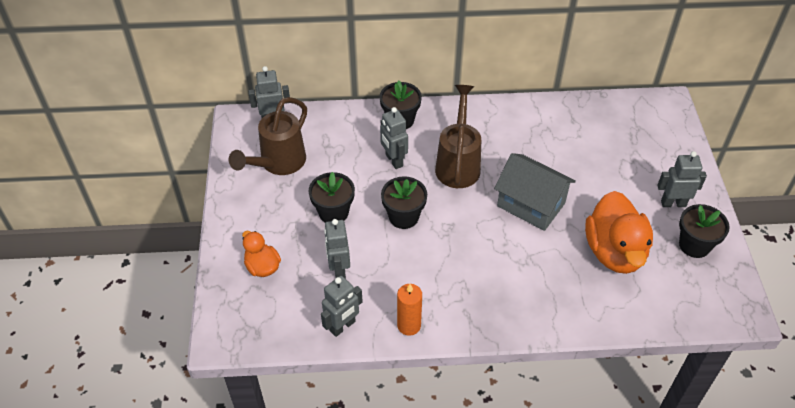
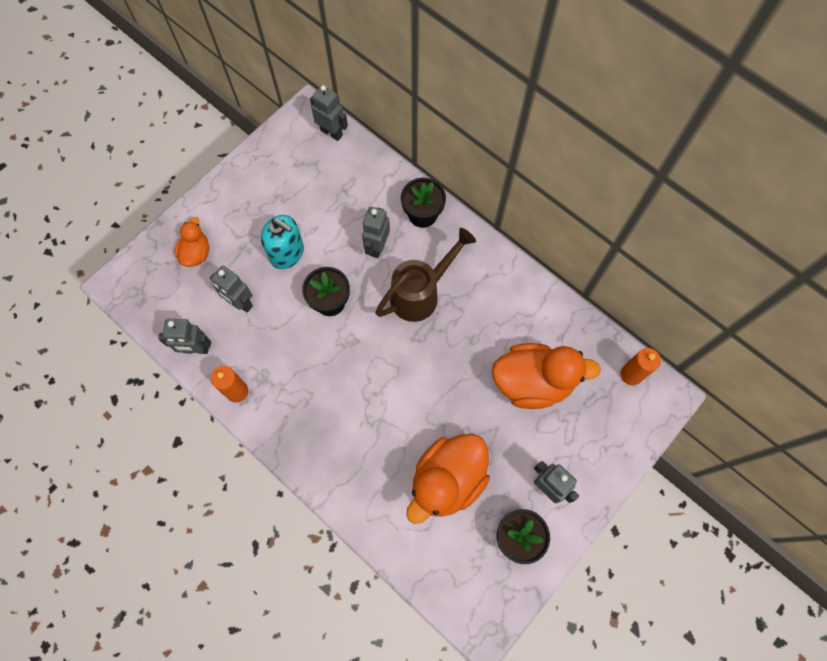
camera: 45 degrees right, 20 degrees up
brown watering can [229,97,307,175] -> none
black flower pot [309,172,355,223] -> turquoise soap dispenser [261,215,304,269]
grey robot [324,219,350,279] -> grey robot turned 90 degrees counterclockwise [210,266,253,312]
grey house [494,153,576,231] -> none
none -> orange duck [492,343,601,409]
none -> orange candle [620,348,661,385]

